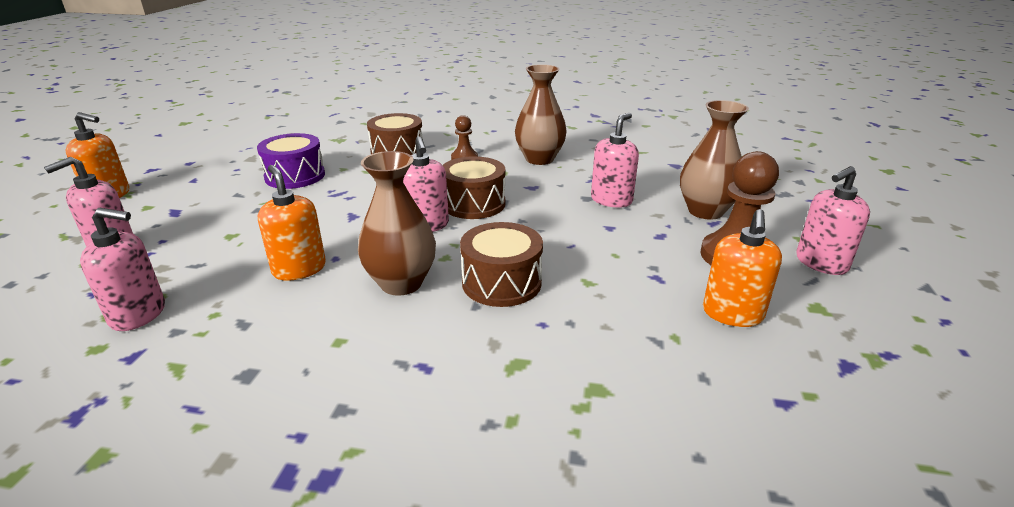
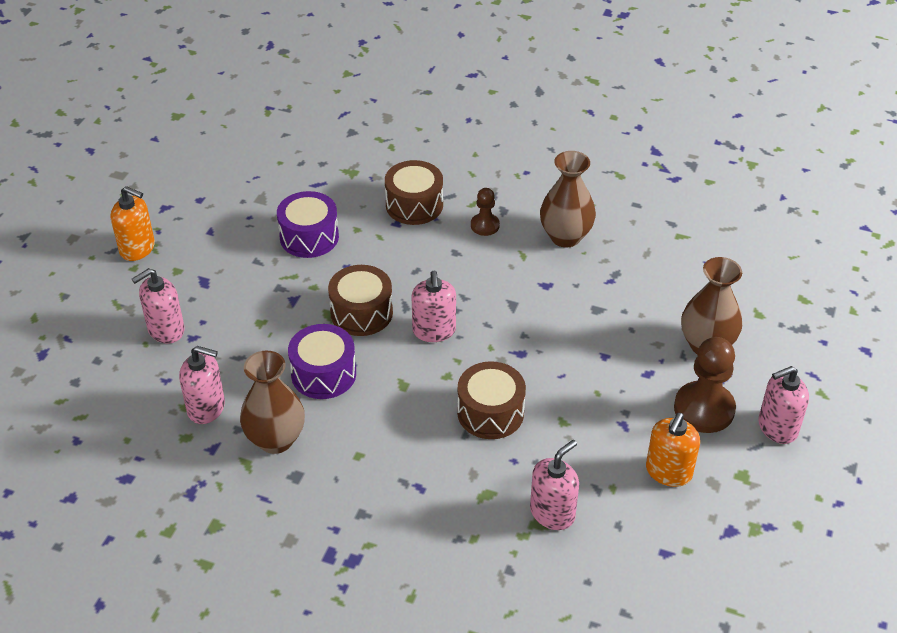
camera: 10 degrees right, 15 degrees up
orange soap dispenser [258,165,326,281] -> purple drum [288,324,356,399]
brown vase [358,151,436,296] -> brown vase moved to [240,351,305,454]
brown drum [443,156,505,219] -> brown drum moved to [328,265,393,336]
pink soap dispenser [591,113,639,208] -> pink soap dispenser moved to [530,440,579,530]

